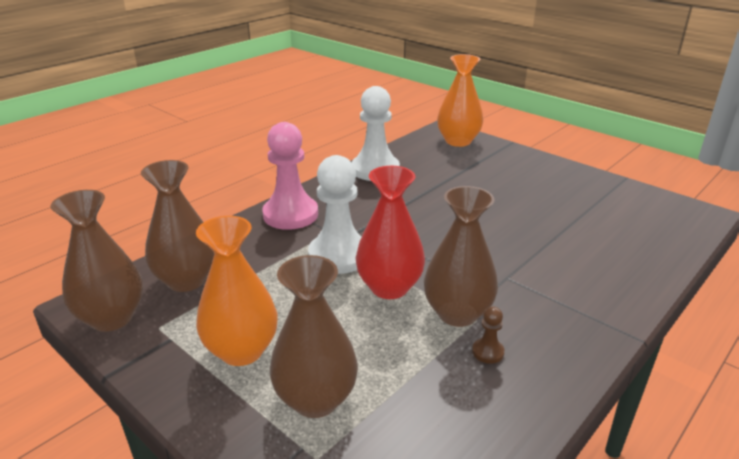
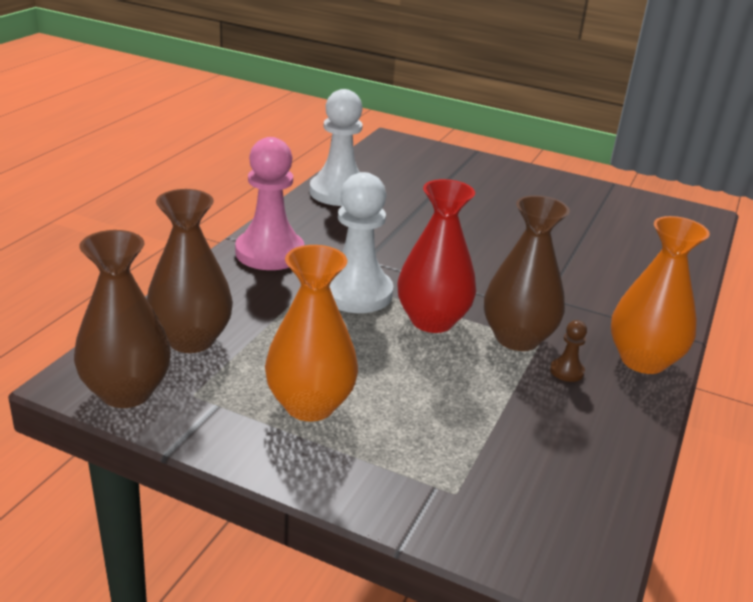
camera: 20 degrees left, 0 degrees up
brown vase [269,255,358,418] -> none
orange vase [437,54,483,147] -> orange vase moved to [611,216,710,374]

